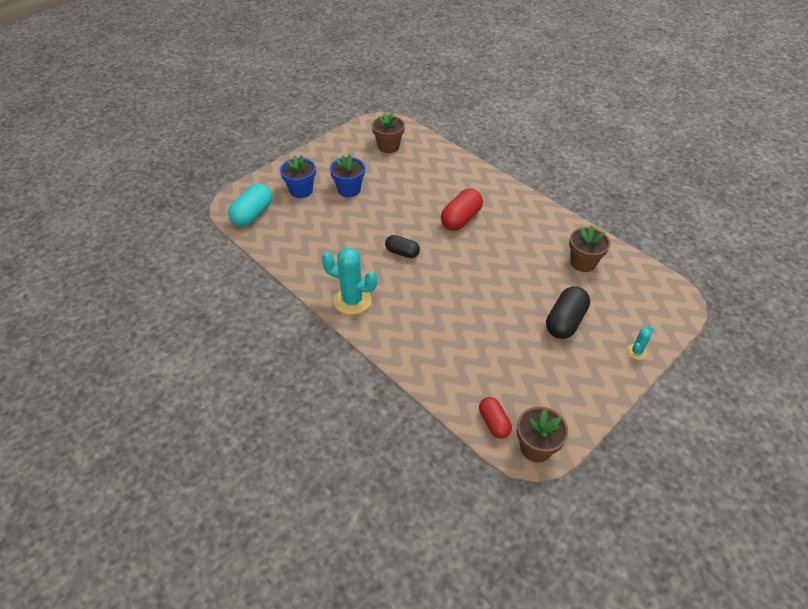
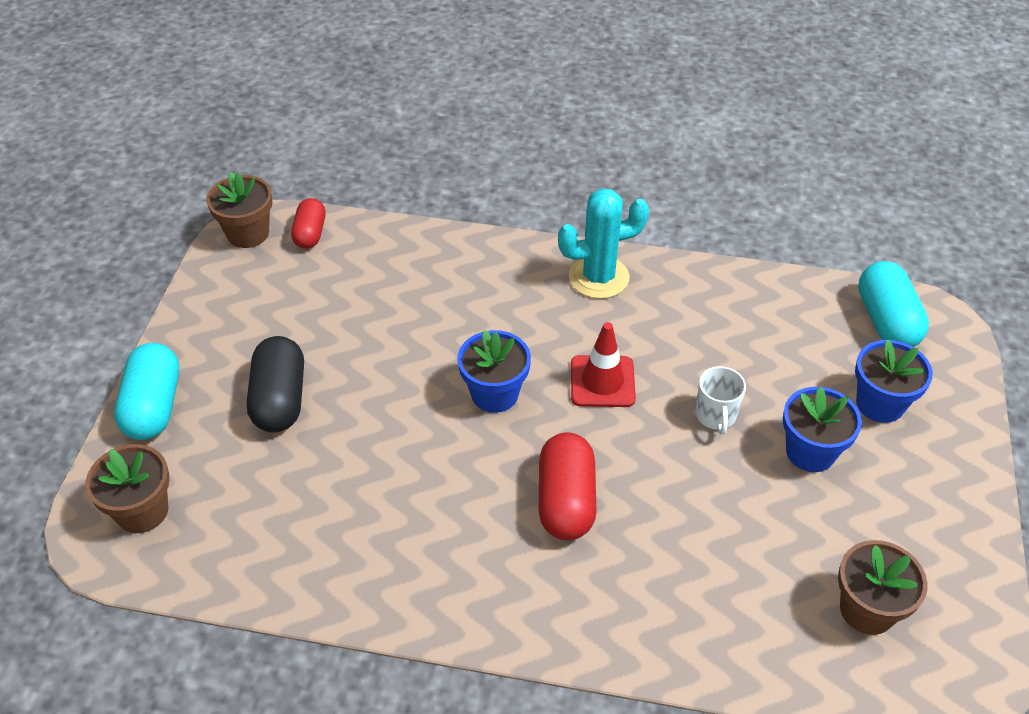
camera: 145 degrees right, 0 degrees up
black capsule [385,235,420,258] -> red traffic cone [571,322,636,407]
red capsule [479,397,512,439] -> red capsule turned 60 degrees clockwise [291,198,326,249]
brown flower pot [569,225,610,272] -> brown flower pot moved to [86,444,170,533]
turquoise cactus [627,326,653,360] -> turquoise capsule [114,343,179,440]
none -> blue flower pot [457,330,531,413]
none -> white mug [696,366,746,435]

